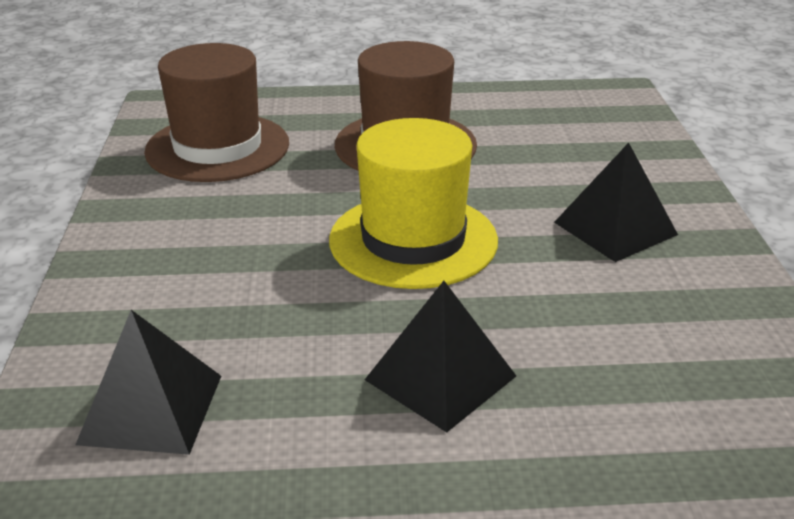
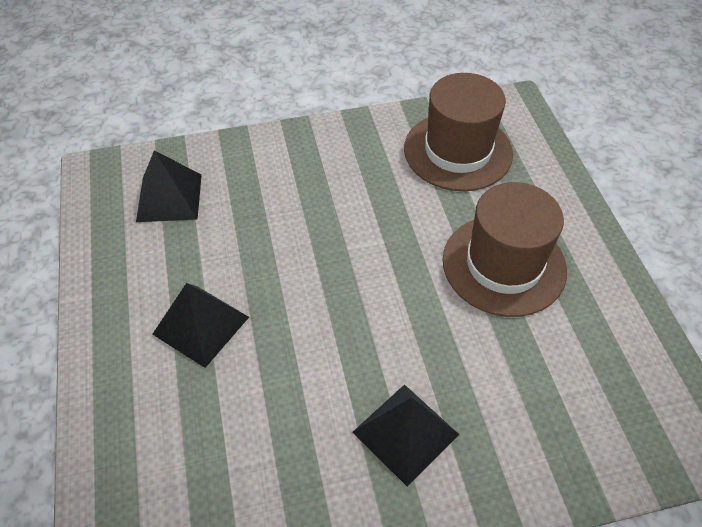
camera: 80 degrees right, 20 degrees up
yellow hat [329,118,498,289] -> none

